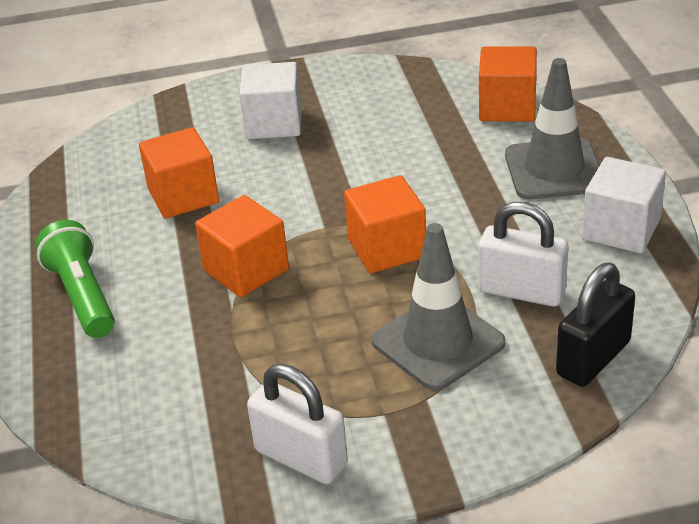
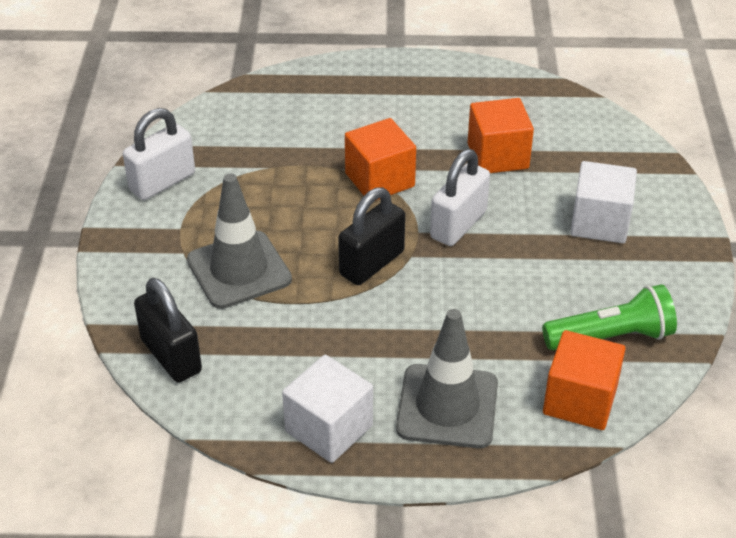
camera: 100 degrees right, 5 degrees up
green flashlight [35,220,115,338] -> green flashlight moved to [542,284,677,350]
orange cube [344,175,426,273] -> black padlock [338,187,405,285]
white padlock [479,202,568,307] -> white padlock moved to [430,149,490,246]

